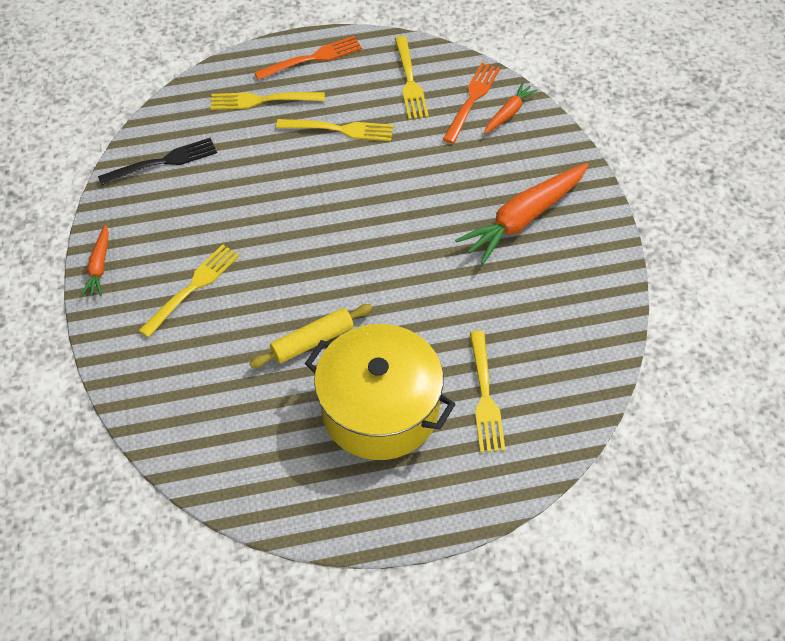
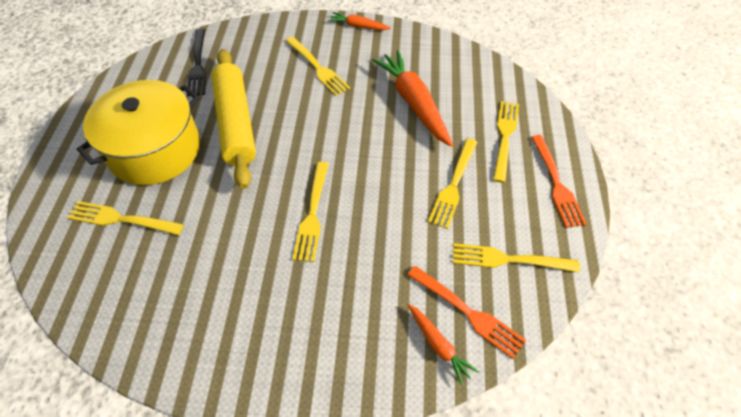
camera: 105 degrees right, 0 degrees up
black fork [98,138,217,185] -> black fork moved to [187,29,207,96]
yellow rolling pin [249,304,372,368] -> yellow rolling pin [211,49,256,189], size x1.73
orange carrot [455,163,589,264] -> orange carrot moved to [372,50,453,147]
none -> yellow fork [292,162,329,262]

